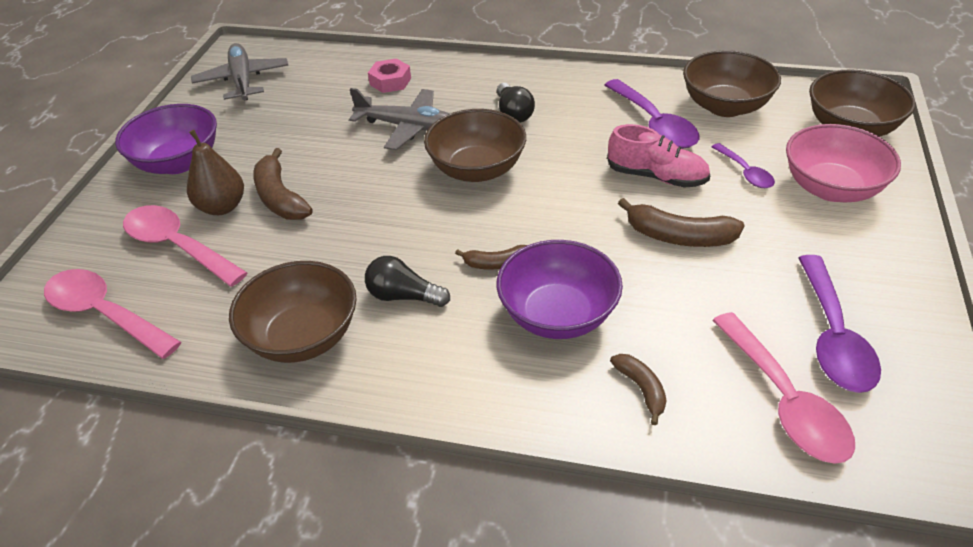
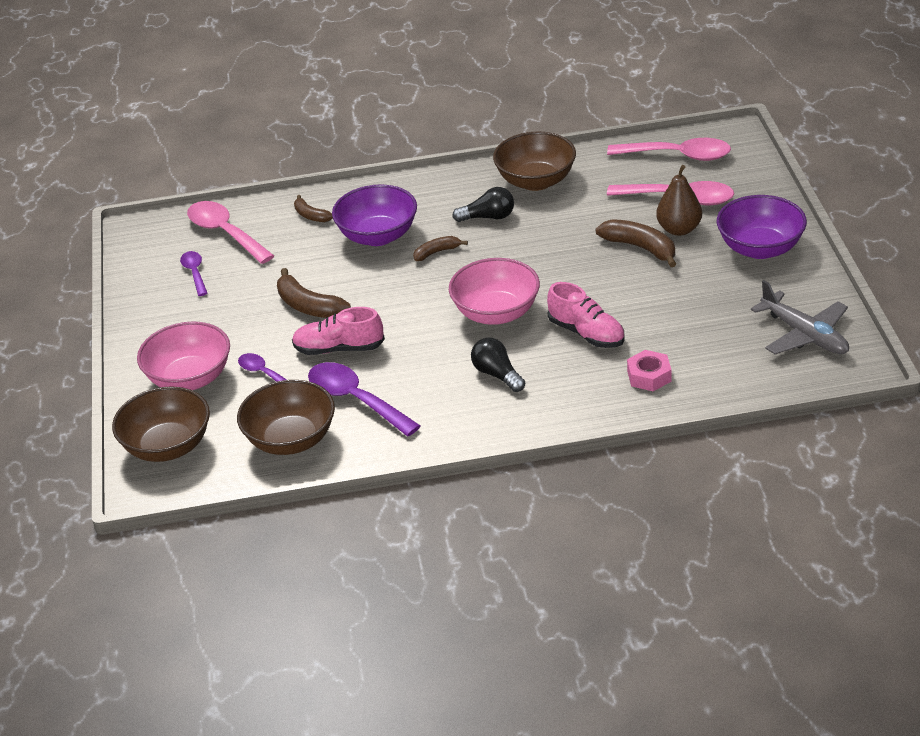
camera: 160 degrees right, 5 degrees down
grey plane [349,88,450,150] -> pink shoe [547,282,625,348]
brown bowl [424,109,526,182] -> pink bowl [449,258,540,325]
brown banana [618,198,745,247] -> brown banana turned 135 degrees counterclockwise [277,268,351,318]
purple spoon [798,255,881,393] -> purple spoon [180,251,208,296], size x0.56

